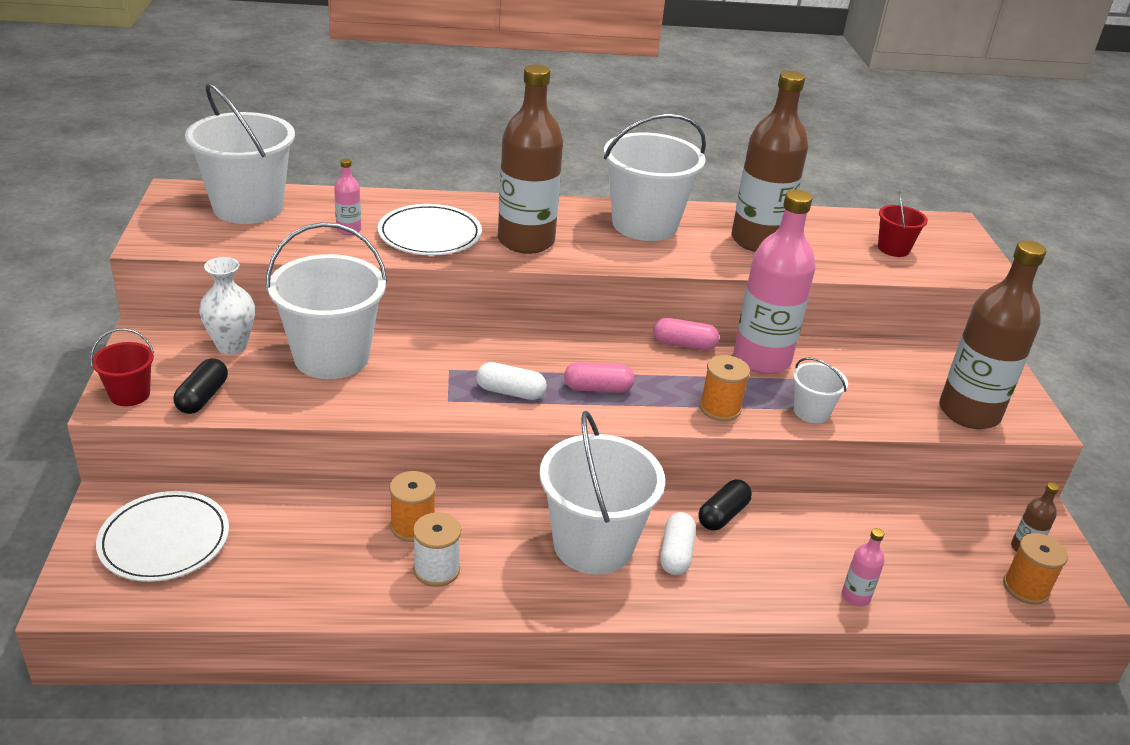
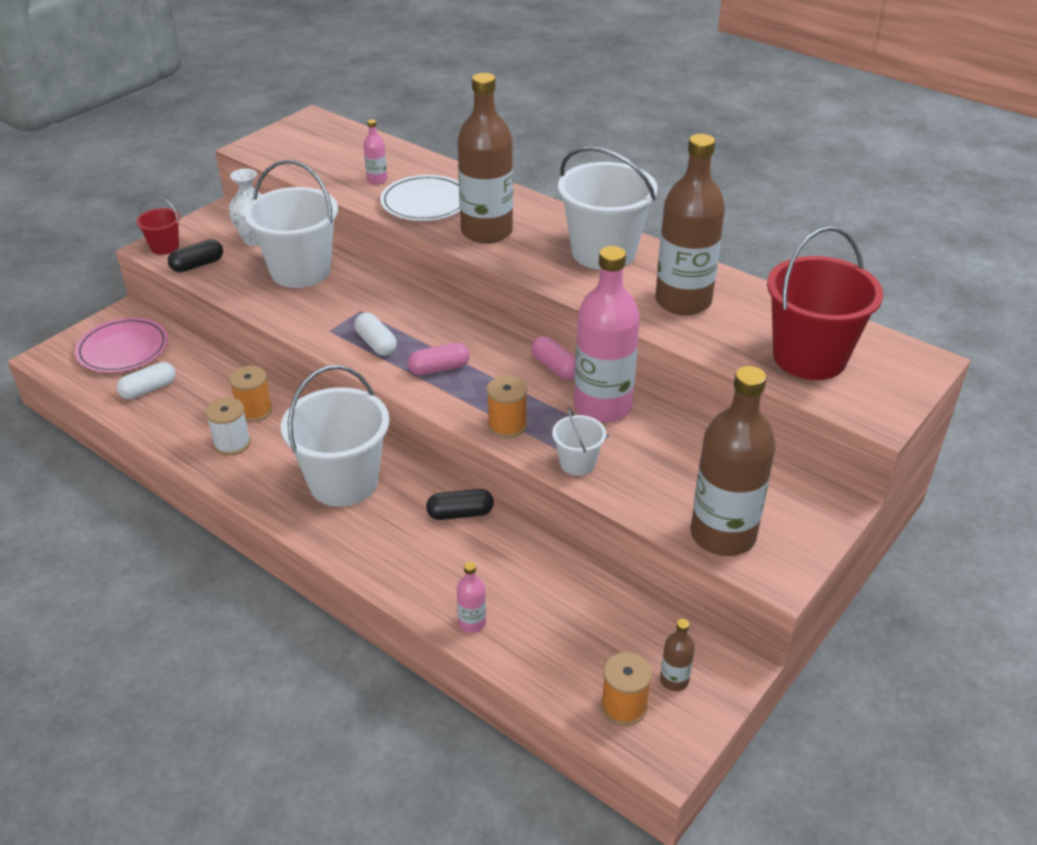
camera: 45 degrees right, 5 degrees up
white plate [96,491,229,582] -> pink plate [75,318,168,373]
white bucket [185,83,295,224] -> none
pink capsule [564,362,635,393] -> pink capsule turned 60 degrees counterclockwise [408,342,470,376]
white capsule [660,512,696,575] -> white capsule moved to [117,362,176,399]
red bucket [878,191,928,257] -> red bucket [767,226,883,380], size x2.08

